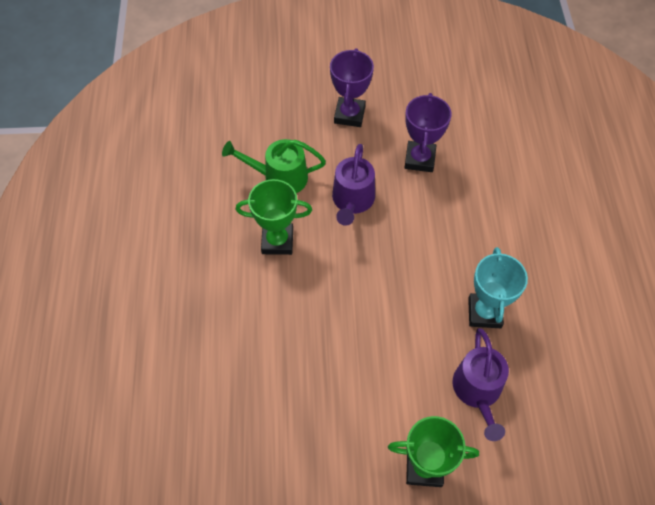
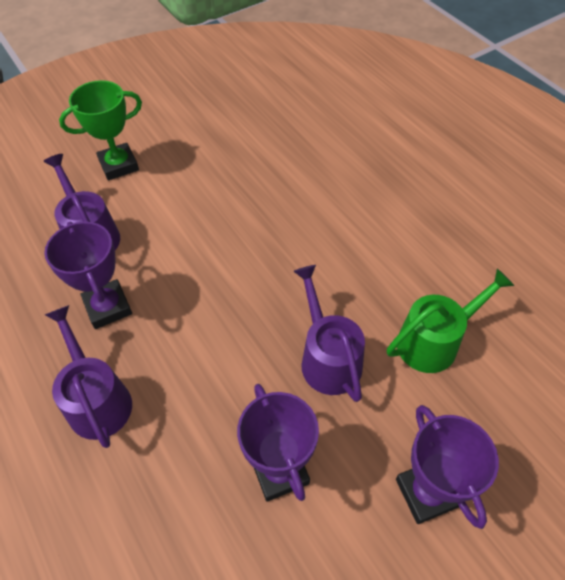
camera: 150 degrees right, 5 degrees down
green trophy [236,179,312,255] -> none
turquoise trophy [468,247,528,328] -> purple trophy [44,222,132,329]
none -> purple watering can [45,305,132,448]

